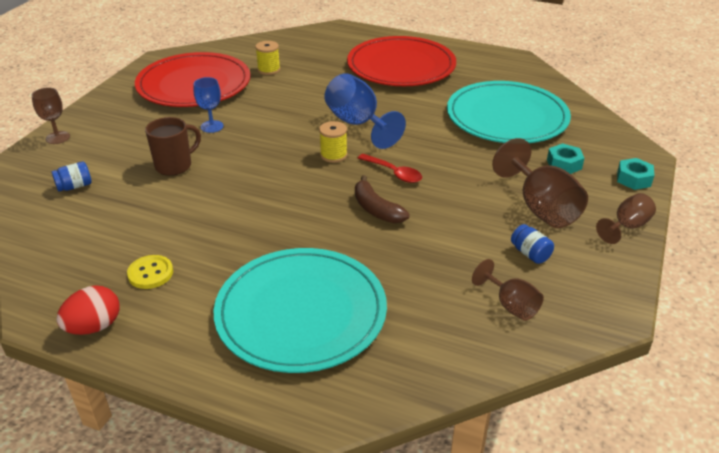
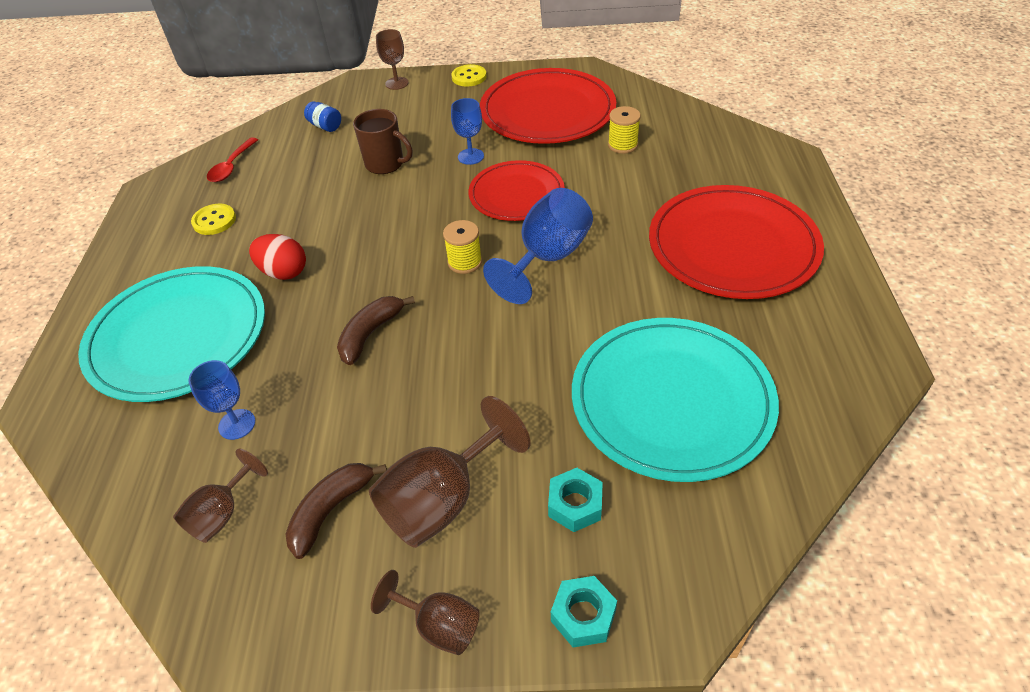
camera: 70 degrees right, 10 degrees up
red egg [56,285,120,335] -> red egg moved to [249,234,306,280]
red spoon [358,154,422,183] -> red spoon moved to [207,138,258,182]
blue jar [511,224,554,264] -> brown banana [285,463,387,559]
none -> blue goblet [188,360,255,440]
none -> yellow button [451,64,487,87]
none -> red plate [468,160,565,221]

